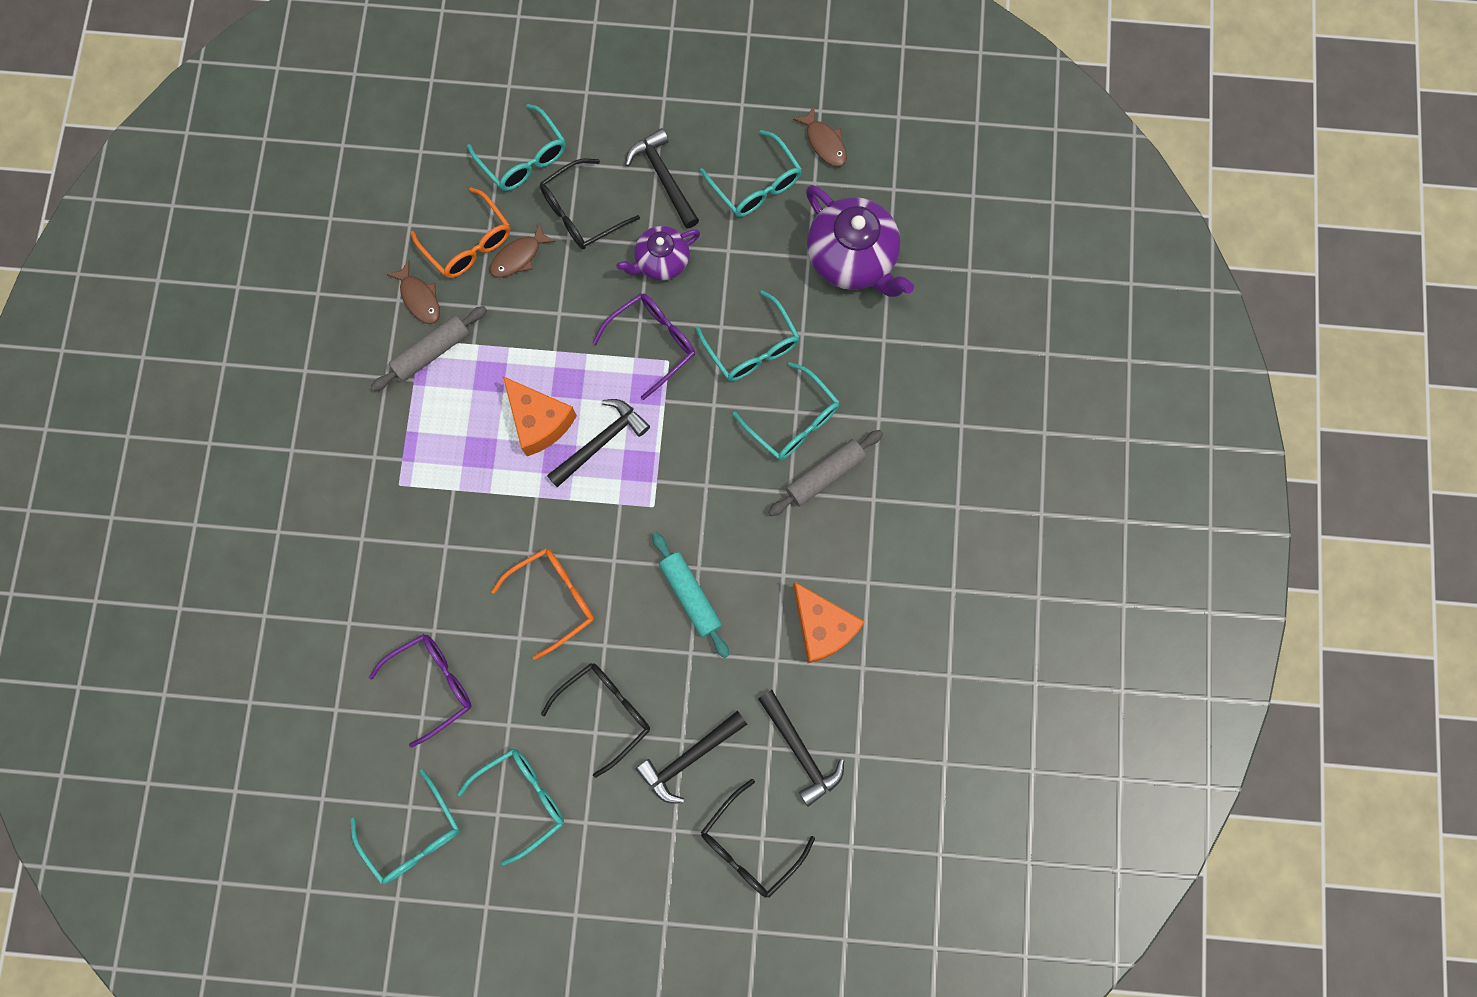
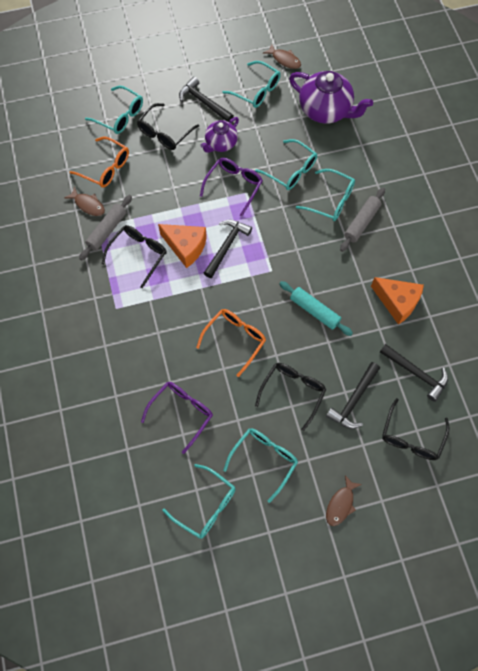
camera: 20 degrees left, 10 degrees down
brown fish [489,223,556,278] -> brown fish moved to [326,475,362,526]
none -> black glasses [101,225,167,288]

